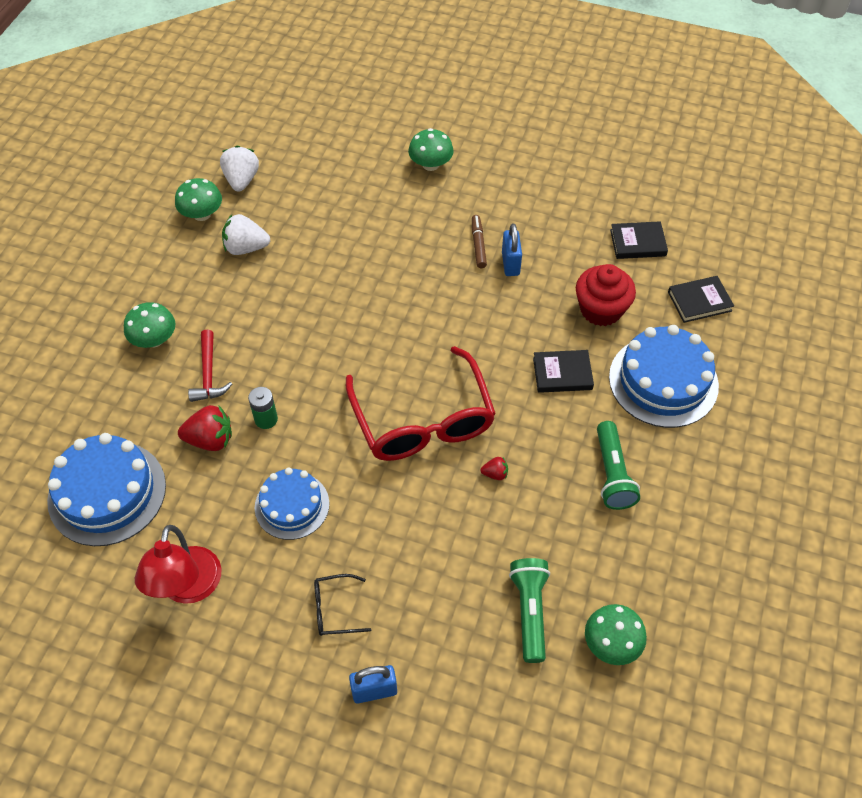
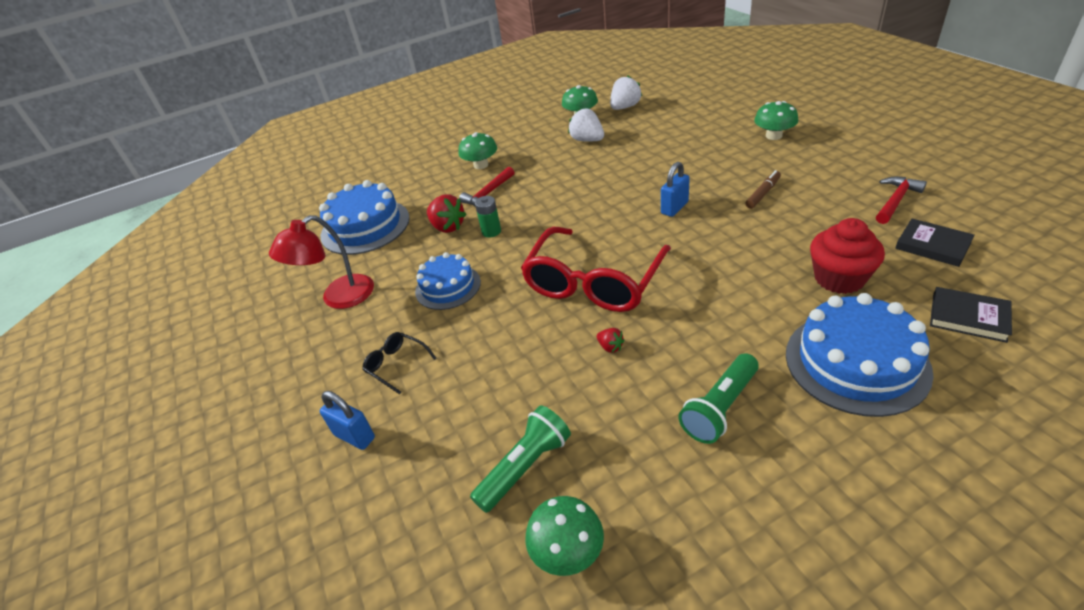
camera: 50 degrees right, 15 degrees down
blue padlock [502,223,522,276] -> blue padlock moved to [661,162,690,217]
black book [533,350,594,393] -> none
none -> red hammer [876,177,927,224]

